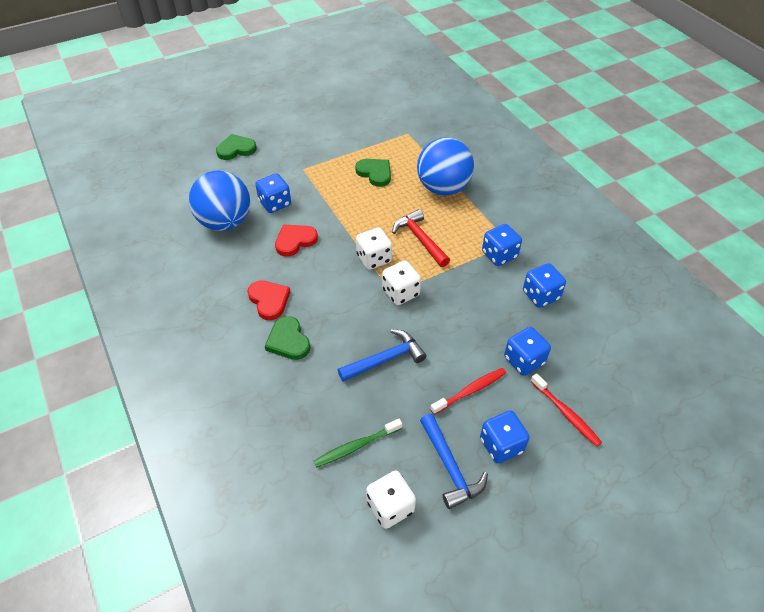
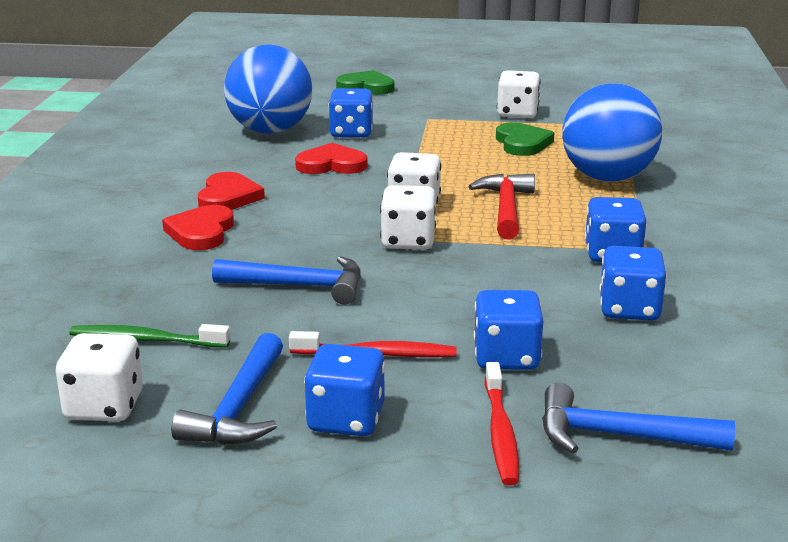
camera: 35 degrees right, 25 degrees down
green heart [265,316,310,360] -> red heart [162,205,234,250]
none -> white dice [497,70,541,118]
none -> blue hammer [542,383,735,453]

